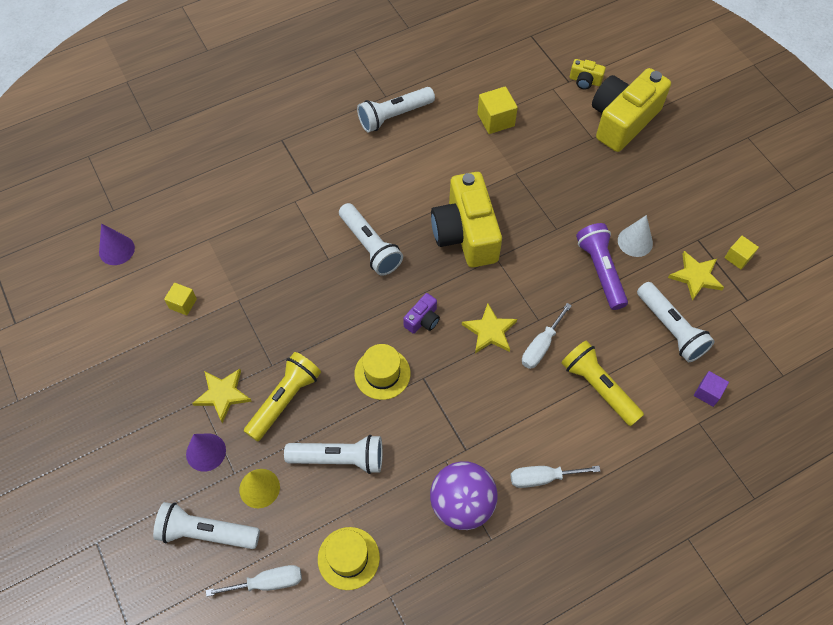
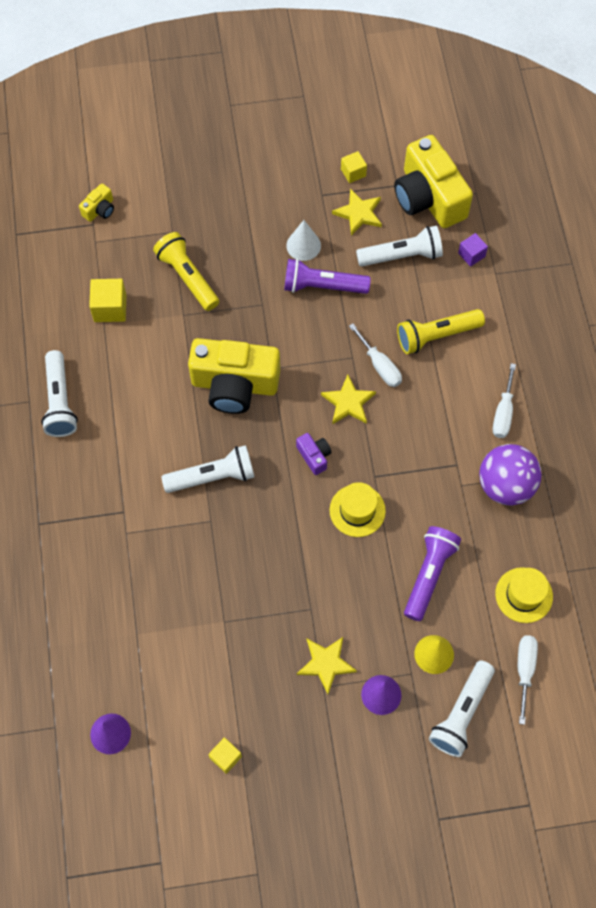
camera: 70 degrees left, 5 degrees up
yellow cube [164,283,197,315] -> yellow cube moved to [208,737,242,774]
yellow flashlight [244,352,321,442] -> yellow flashlight moved to [153,232,219,311]
white flashlight [284,435,383,474] -> purple flashlight [404,526,461,621]
yellow camera [592,68,671,152] -> yellow camera moved to [394,135,473,228]

